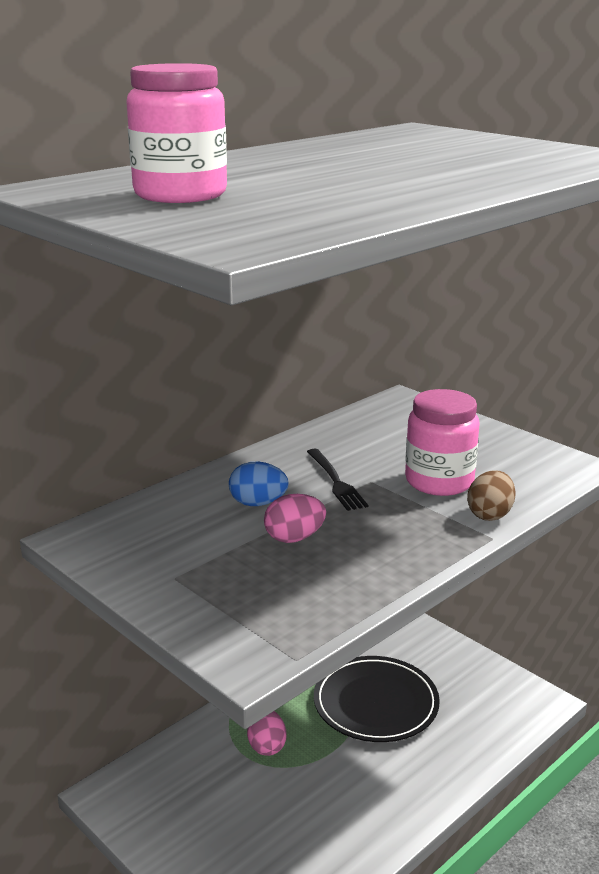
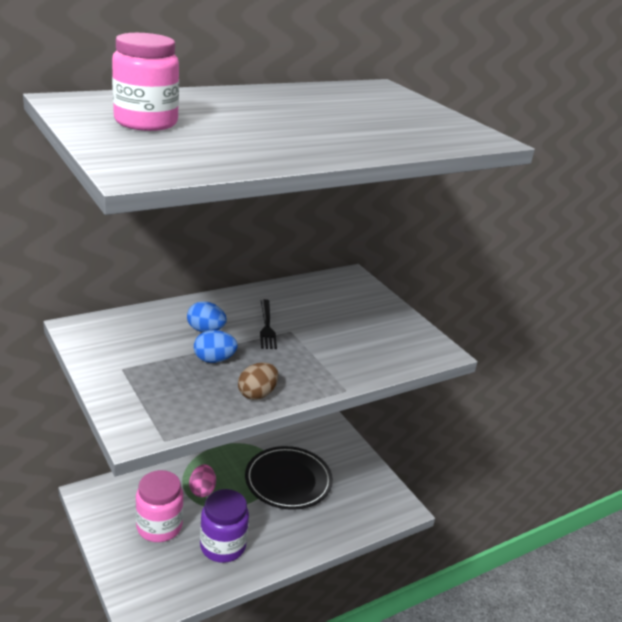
camera: 10 degrees right, 5 degrees up
pink egg [264,494,326,543] -> blue egg [194,330,238,363]
pink jar [405,389,480,496] -> pink jar moved to [136,470,183,542]
brown egg [467,470,516,521] -> brown egg moved to [238,362,278,400]
none -> purple jar [200,489,249,563]

